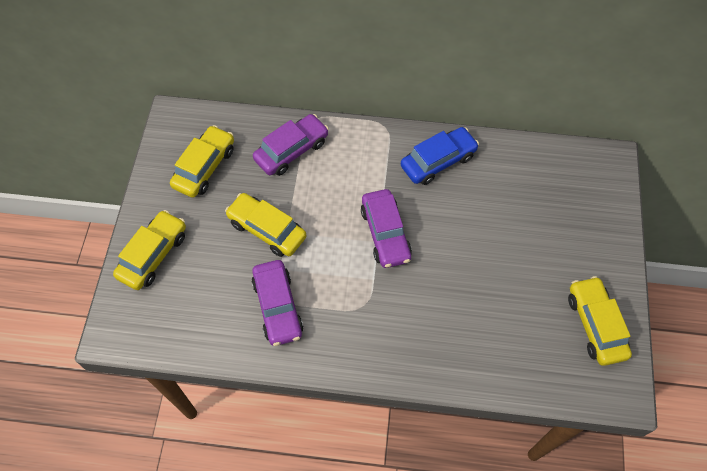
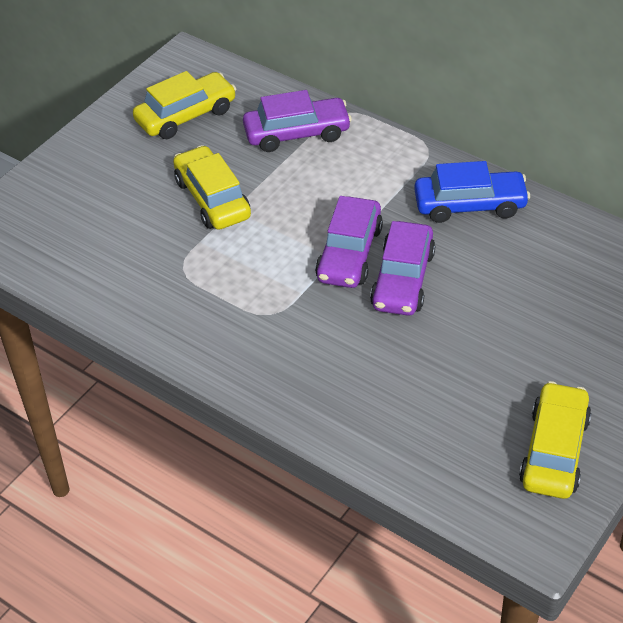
camera: 30 degrees right, 15 degrees down
yellow car [113,210,186,290] -> none
purple car [252,260,303,346] -> purple car moved to [370,221,435,316]

